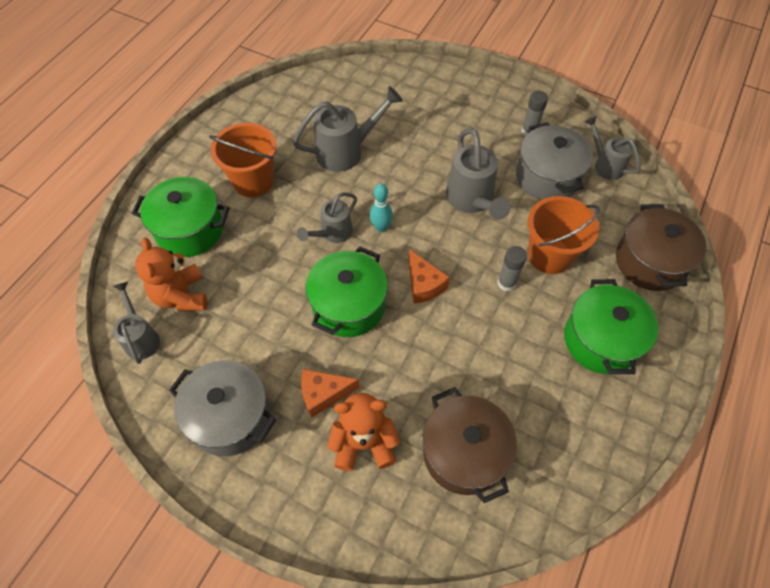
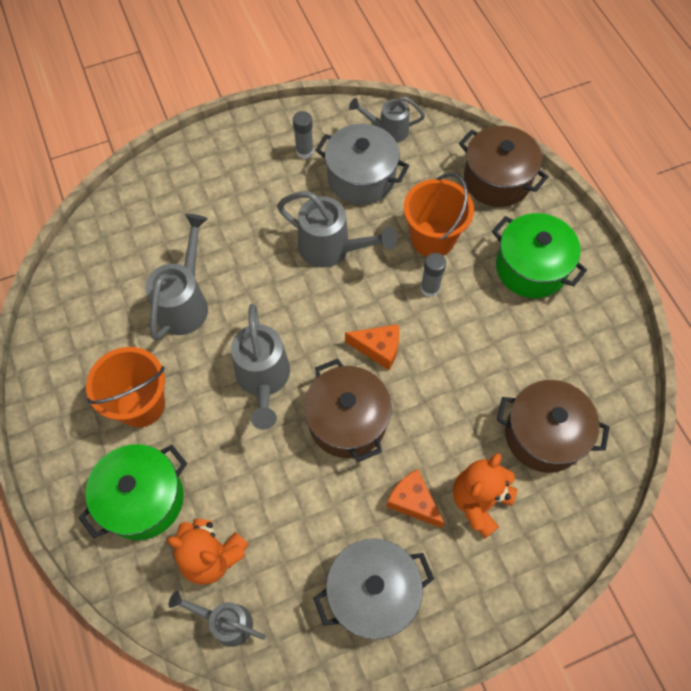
camera: 50 degrees left, 5 degrees up
grey watering can [297,192,357,243] -> grey watering can [231,304,290,430], size x1.57
orange cheese [301,369,360,418] -> orange cheese turned 105 degrees clockwise [386,469,444,528]
green pot [306,247,388,337] -> brown pot [304,359,392,462]
turquoise bowling pin [370,184,393,232] -> none

